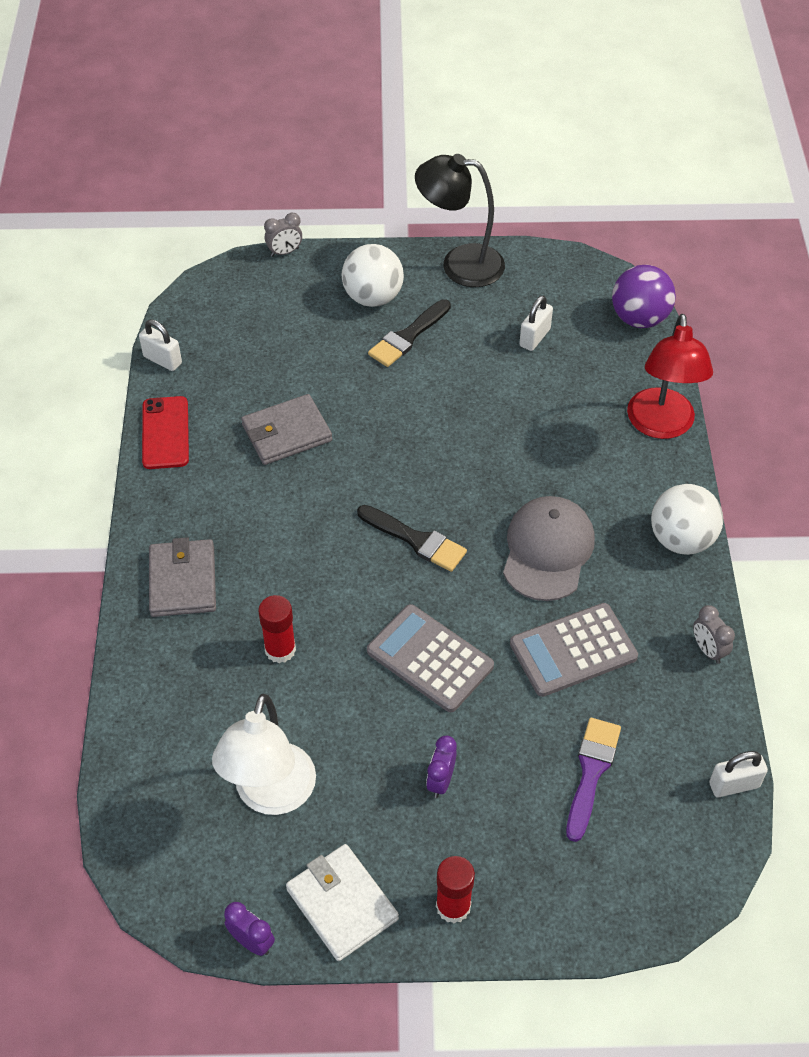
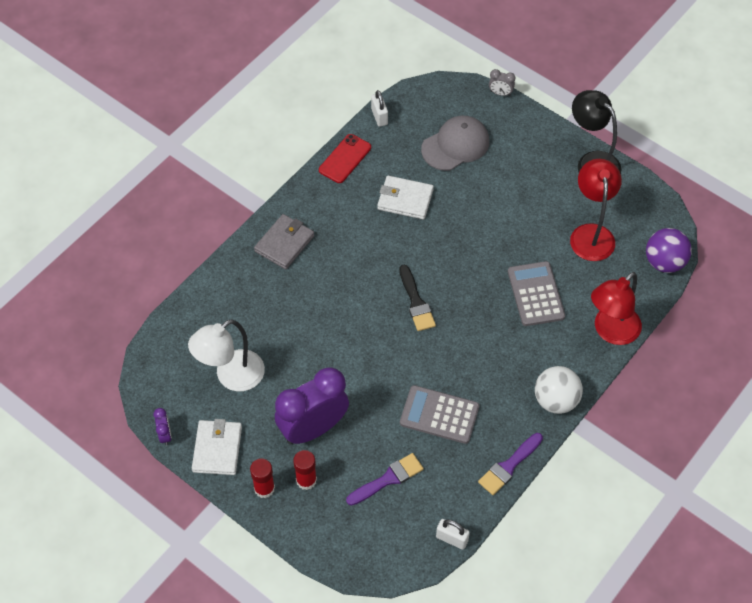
camera: 40 degrees right, 5 degrees up
grey wallet [241,394,332,465] -> white wallet [377,176,434,219]
red glue stick [258,595,296,663] -> red glue stick moved to [293,450,317,490]
white ball [342,244,404,307] -> none
grey calculator [367,604,494,712] -> grey calculator moved to [508,261,565,326]
black brush [368,299,451,367] -> none
purple clock [426,736,457,798] -> purple clock [275,367,349,444], size x2.48
grey cap [503,496,595,601] -> grey cap moved to [421,116,489,171]
white padlock [519,296,553,351] -> red lamp [570,159,622,261]
grey clock [693,605,735,664] -> purple brush [478,433,543,495]

